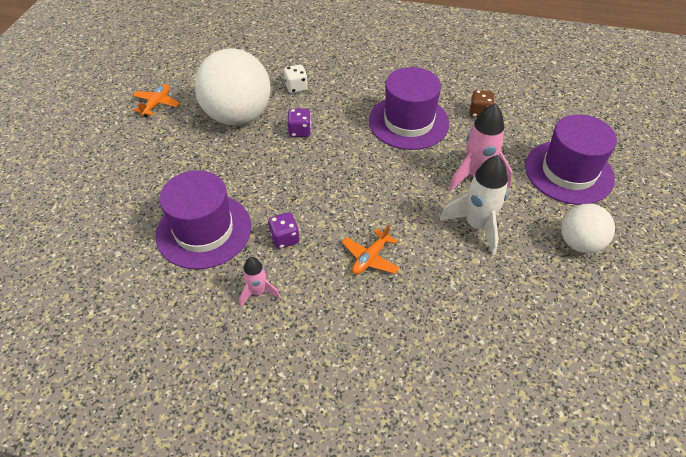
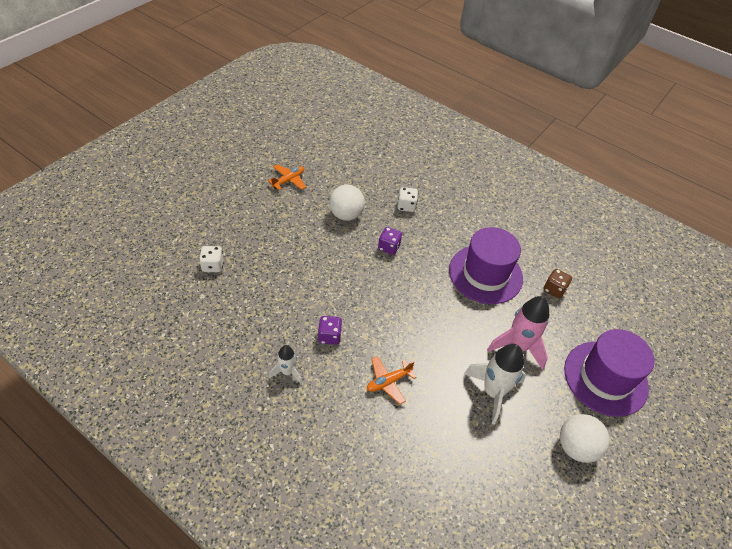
camera: 20 degrees right, 0 degrees up
purple hat [156,170,251,269] -> none
white ball [194,48,271,125] -> white ball [329,185,365,221], size x0.56
pink rocket [239,257,280,306] -> white rocket [269,345,302,384]
none -> white dice [199,246,224,272]

